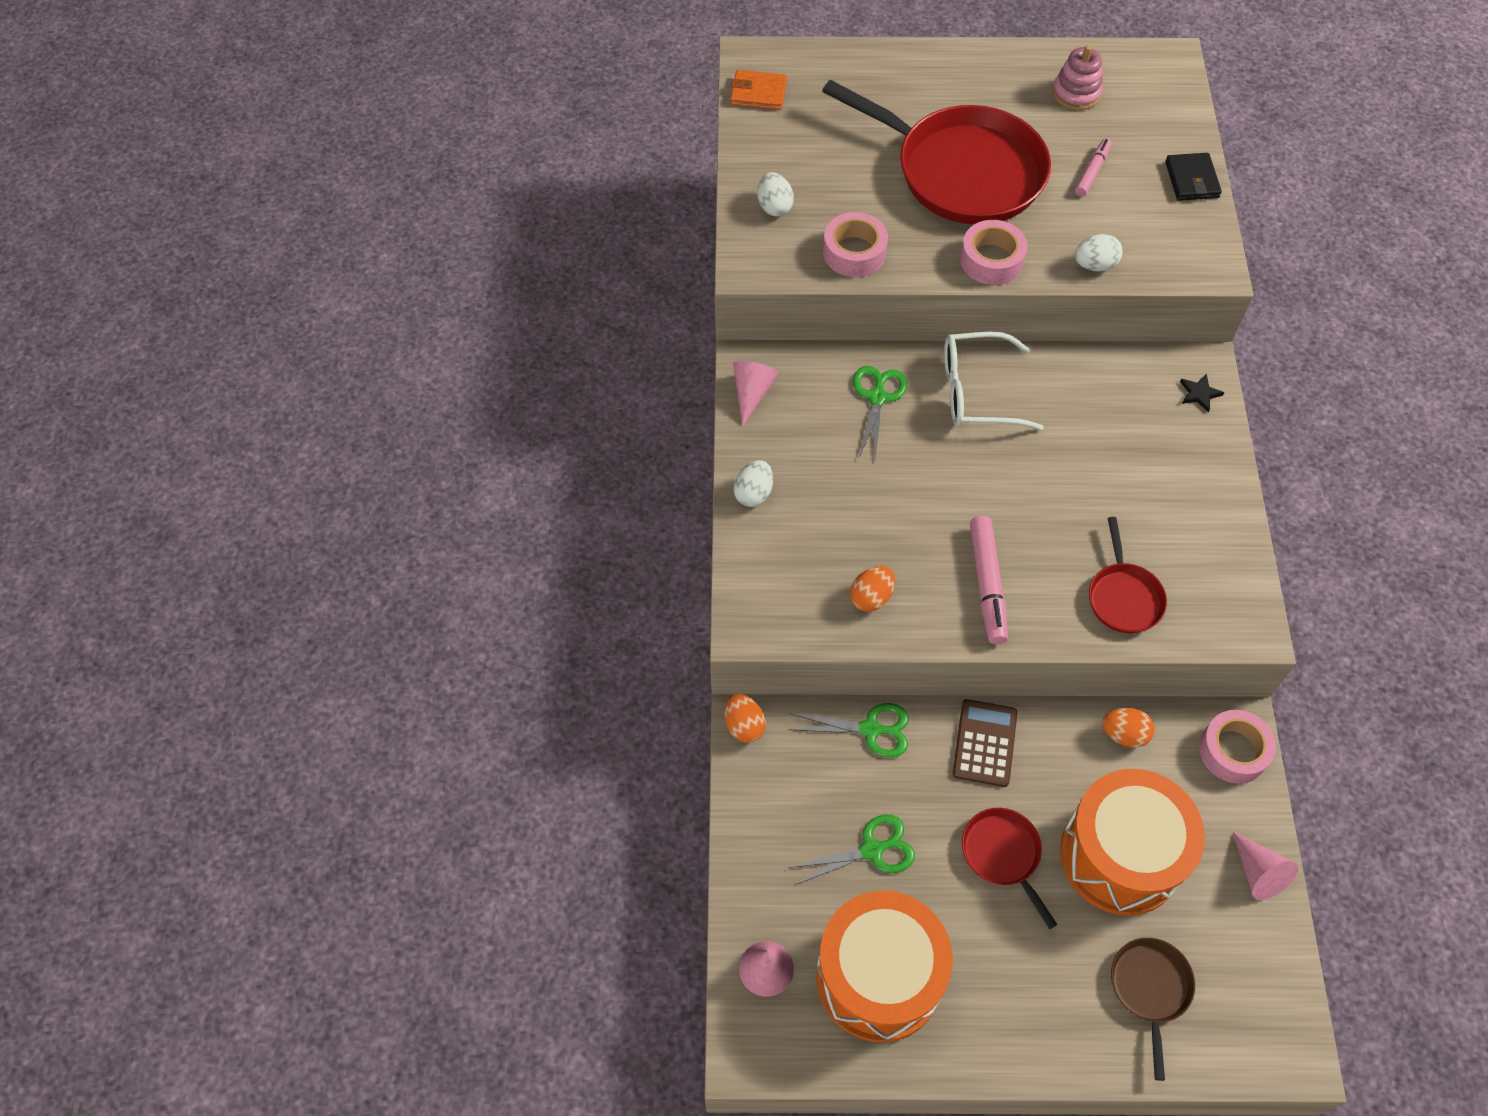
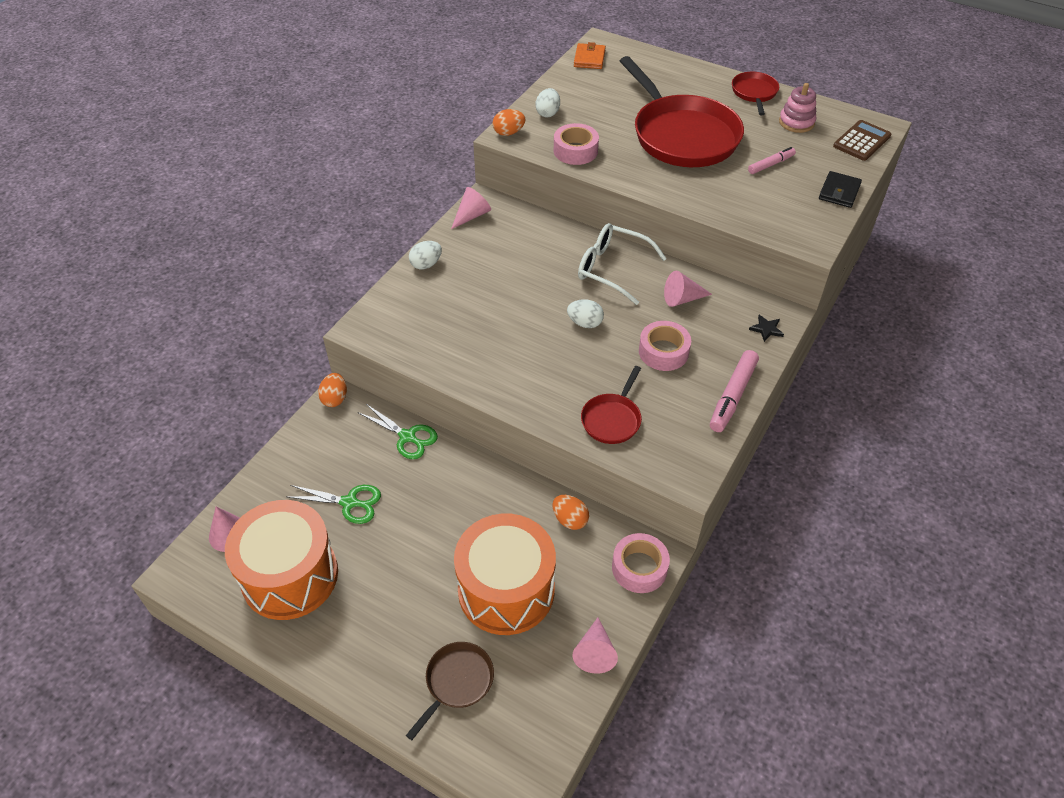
camera: 30 degrees right, 10 degrees down
orange wallet [730,70,787,110] -> orange wallet turned 60 degrees clockwise [574,42,606,69]
orange egg [850,566,895,612] -> orange egg moved to [493,109,526,136]
green scissors [853,366,907,460] -> none
brown calculator [953,699,1018,787] -> brown calculator moved to [833,120,891,161]
pink tape [960,220,1027,285] -> pink tape moved to [639,321,691,371]
red pan [962,808,1057,929] -> red pan moved to [732,72,779,115]
pink marker [970,516,1008,644] -> pink marker moved to [710,350,759,432]
white egg [1075,234,1122,271] -> white egg moved to [567,299,604,328]
none -> pink cone [664,271,712,307]

